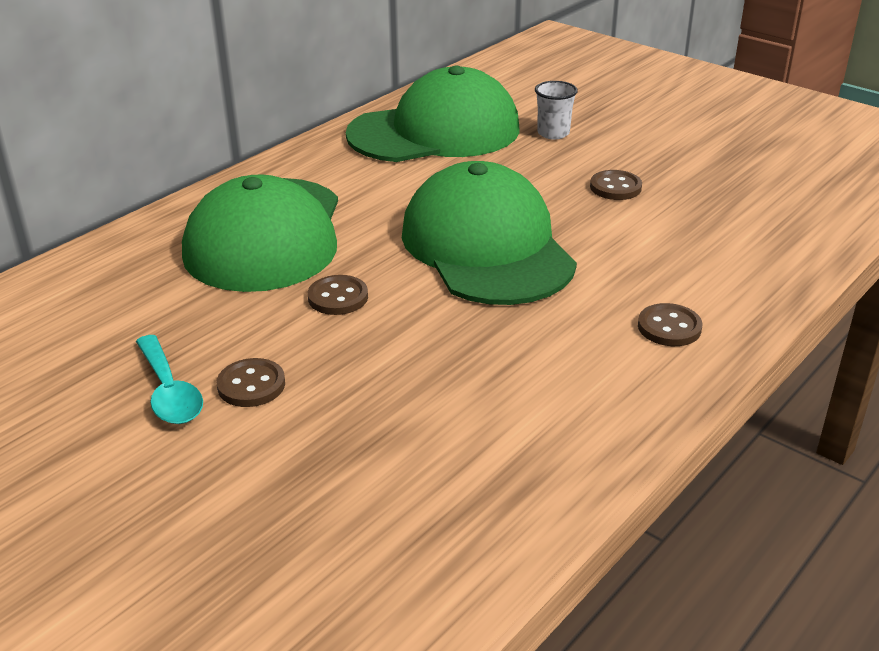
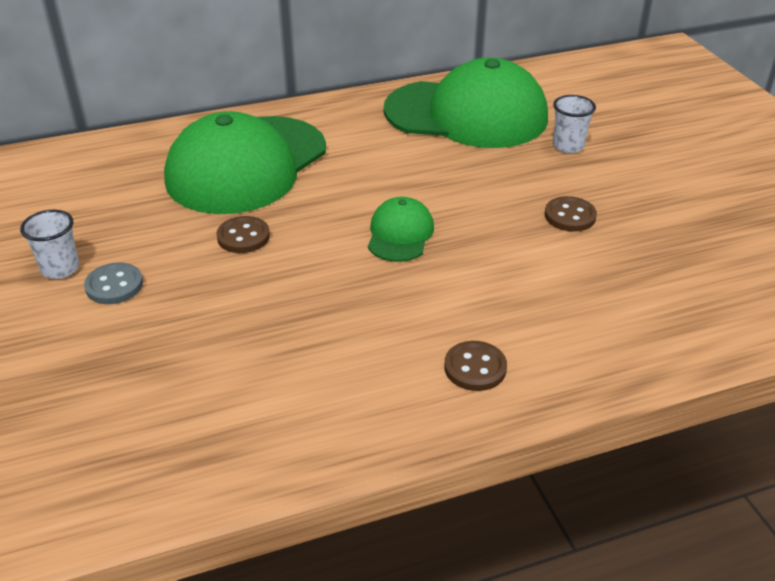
camera: 30 degrees right, 5 degrees up
turquoise spoon [136,335,203,424] -> white cup [20,210,79,279]
brown button [217,358,285,407] -> grey button [84,262,143,304]
green cap [402,161,577,305] -> green cap [368,197,434,262], size x0.45

